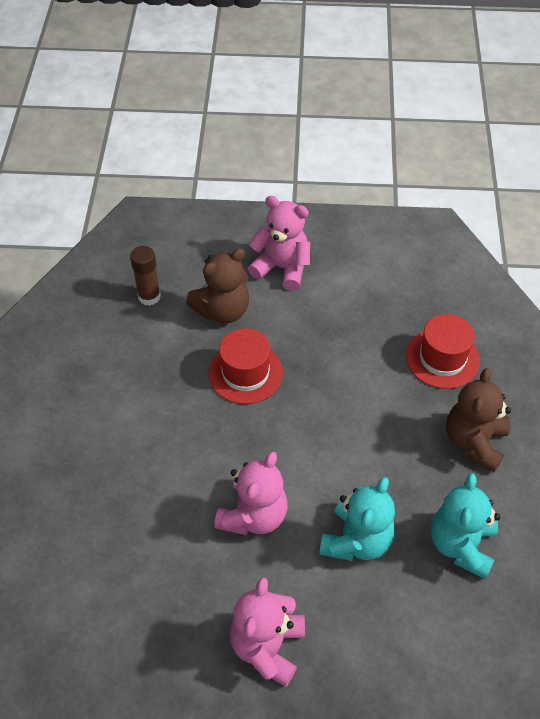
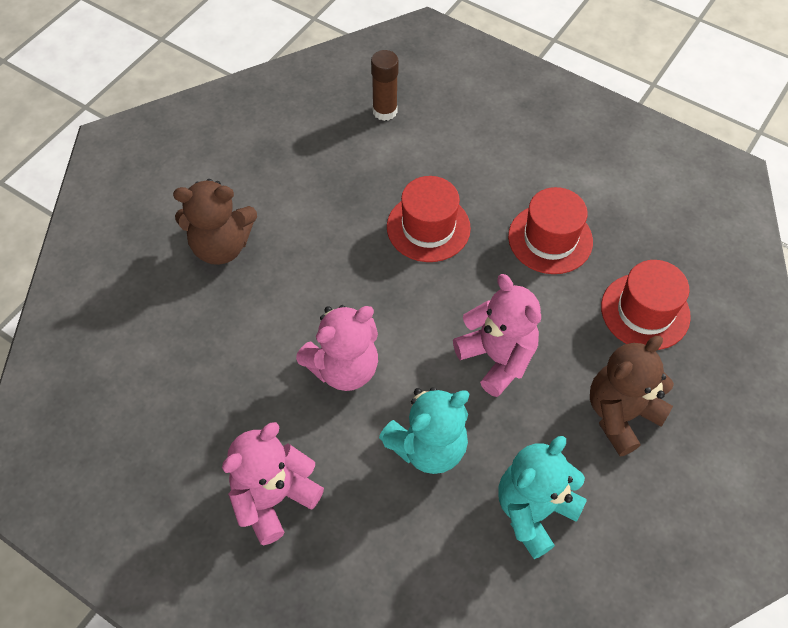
camera: 30 degrees right, 5 degrees up
brown teddy bear [186,248,249,323] -> brown teddy bear moved to [173,179,257,265]
pink teddy bear [248,196,310,291] -> pink teddy bear moved to [453,274,541,397]
none -> red hat [508,187,593,274]

